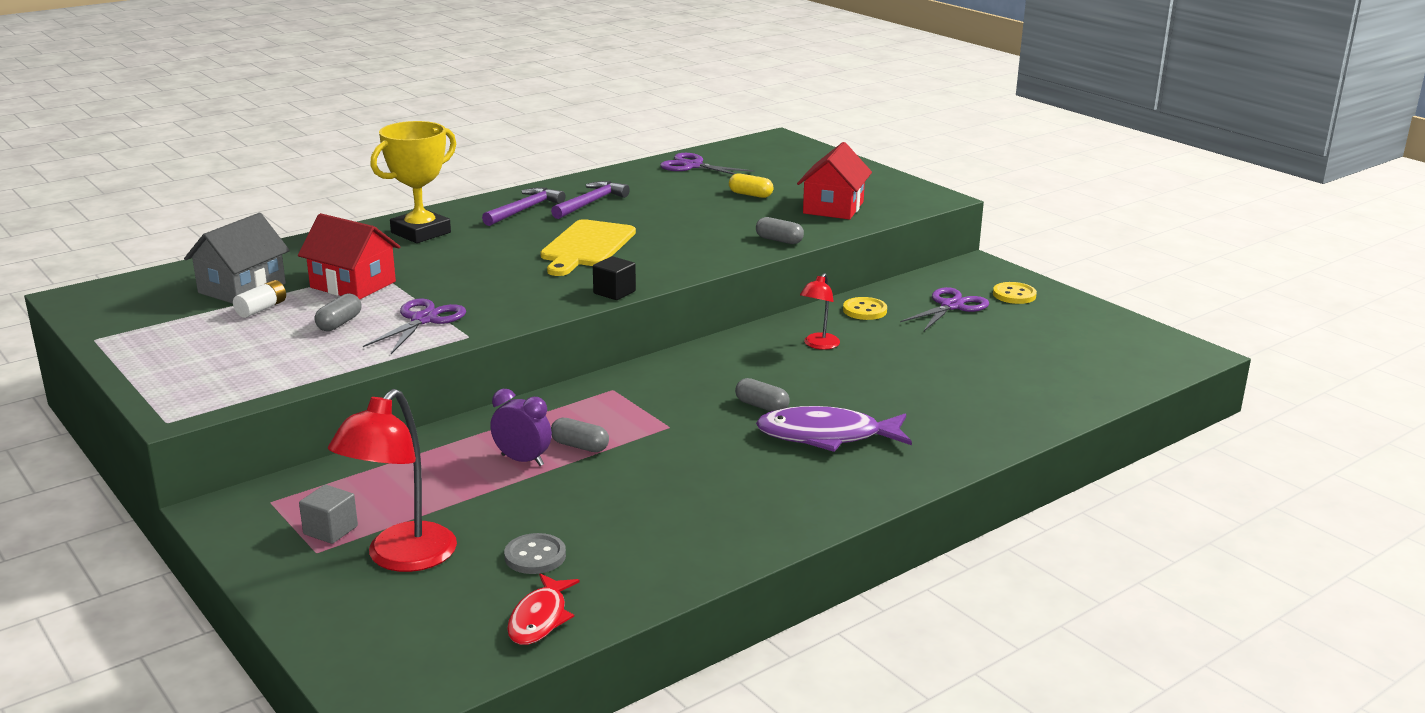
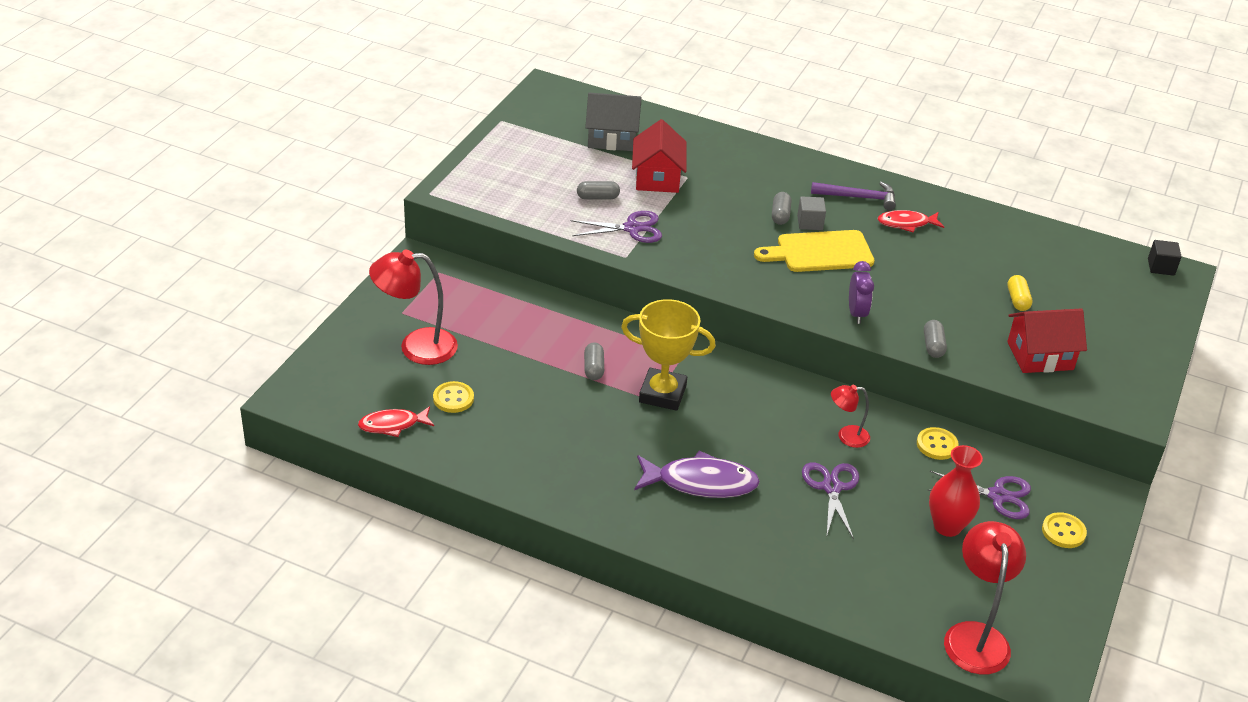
camera: 60 degrees right, 15 degrees up
white battery [233,280,286,318] -> none
grey cube [299,485,358,544] -> grey cube moved to [797,197,826,230]
yellow trophy [370,121,456,243] -> yellow trophy moved to [621,299,716,411]
purple clock [490,389,552,466] -> purple clock moved to [849,261,874,324]
grey button [504,533,566,574] -> yellow button [433,381,474,413]
purple hammer [551,181,630,219] -> red fish [878,210,944,233]
black cube [593,256,636,300] -> black cube moved to [1148,240,1182,276]
purple scissors [660,153,755,175] -> purple scissors moved to [802,462,859,539]
grey capsule [735,378,790,412] -> grey capsule moved to [772,192,791,225]
purple fish [756,406,912,452] -> purple fish turned 120 degrees clockwise [634,450,760,498]
none -> red vase [929,445,983,537]
none -> red lamp [944,521,1026,675]

